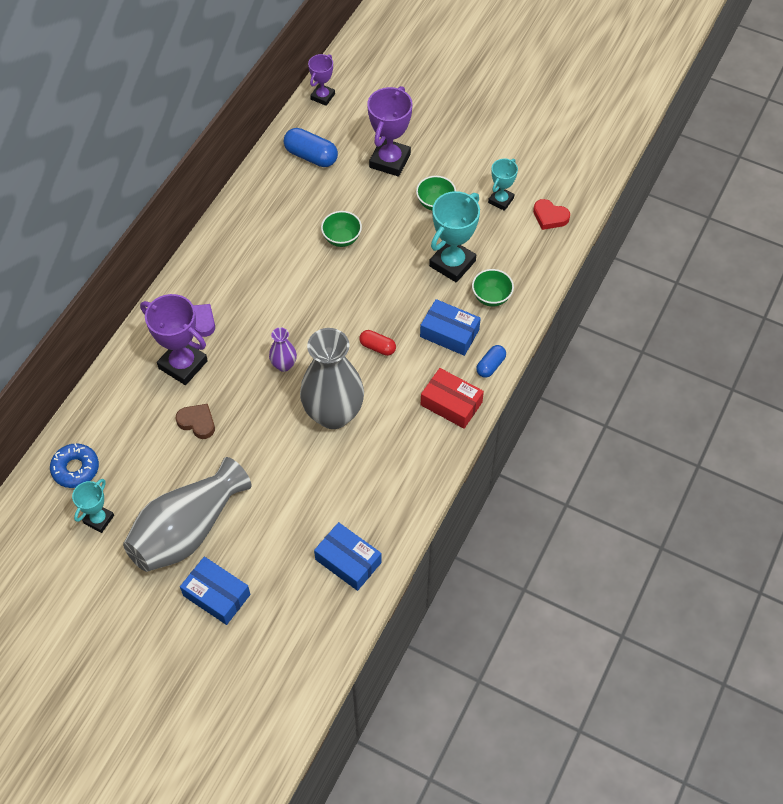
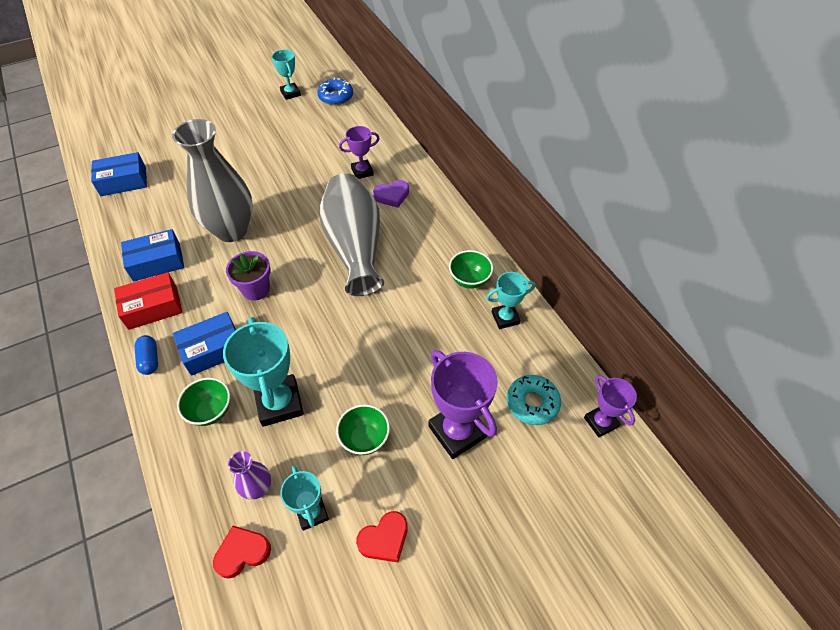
camera: 125 degrees right, 5 degrees down
grey vase [123,457,251,572] -> grey vase moved to [319,173,384,296]
purple trophy [140,294,208,385] -> purple trophy [339,126,380,179], size x0.59
brown heart [176,404,215,439] -> none
blue box [180,557,250,625] -> blue box moved to [121,229,184,282]
purple vase [269,327,297,372] -> purple vase moved to [228,451,271,500]
blue capsule [284,128,338,167] -> none
green bowl [321,211,362,247] -> green bowl moved to [449,250,493,289]
red capsule [359,330,396,356] -> purple flower pot [226,251,270,301]
none -> red heart [356,511,408,562]
none -> turquoise trophy [486,272,535,329]
none -> turquoise donut [507,375,561,425]

